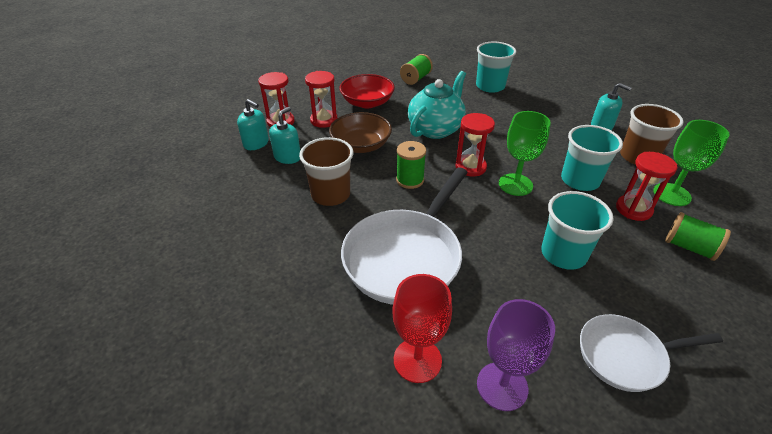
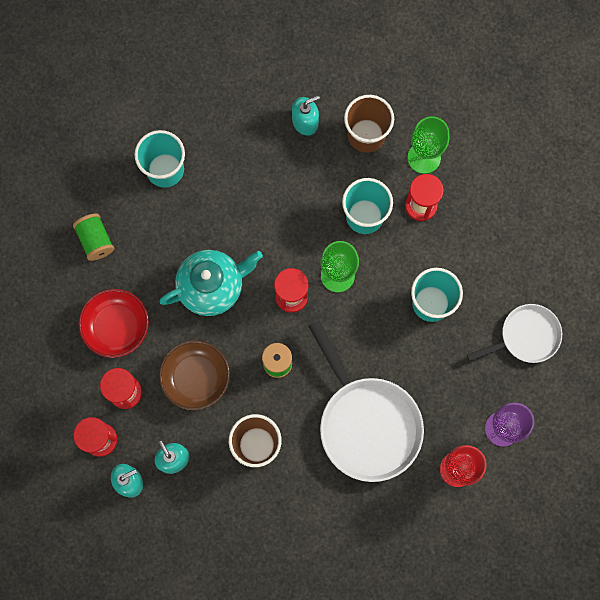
camera: 60 degrees left, 35 degrees up
turquoise teapot [408,71,466,139] -> turquoise teapot turned 90 degrees clockwise [159,250,263,316]
white pan [580,314,723,392] -> white pan turned 135 degrees counterclockwise [467,304,562,363]
green spool [665,212,731,261] -> none

